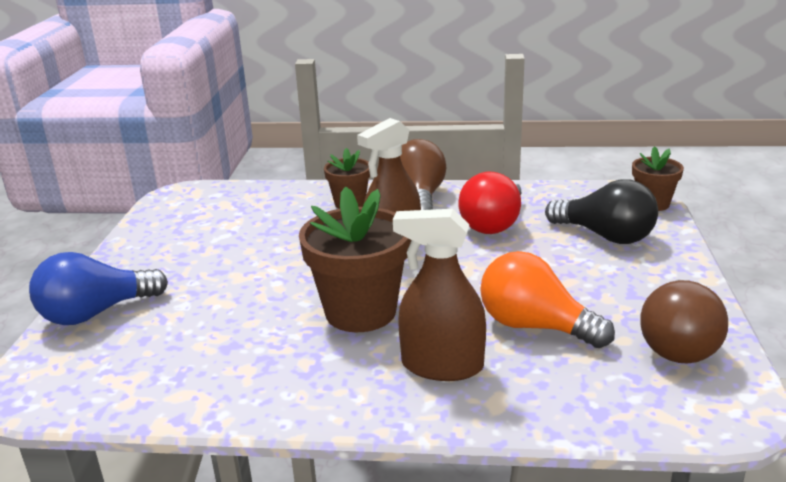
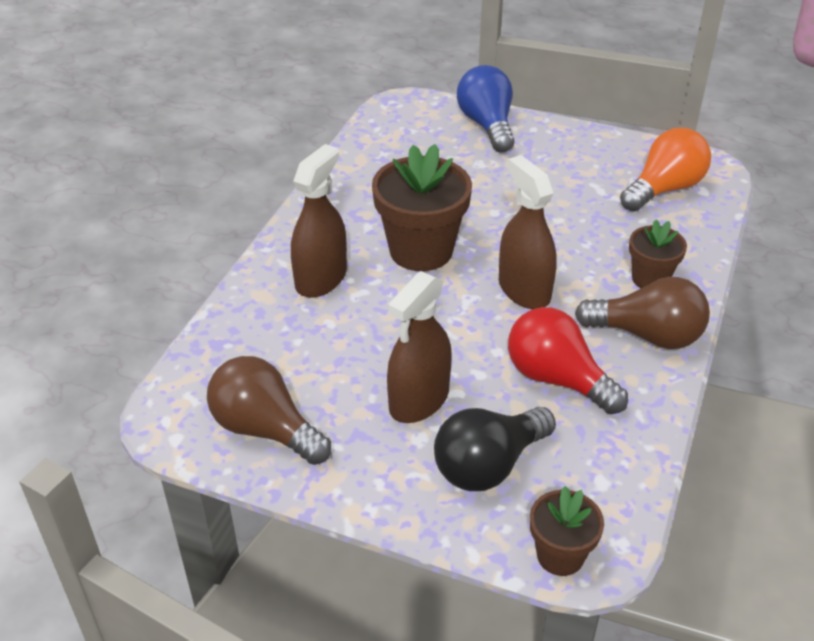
camera: 105 degrees right, 15 degrees up
orange light bulb [480,251,615,348] -> orange light bulb moved to [620,128,711,211]
none -> brown spray bottle [387,271,452,423]

